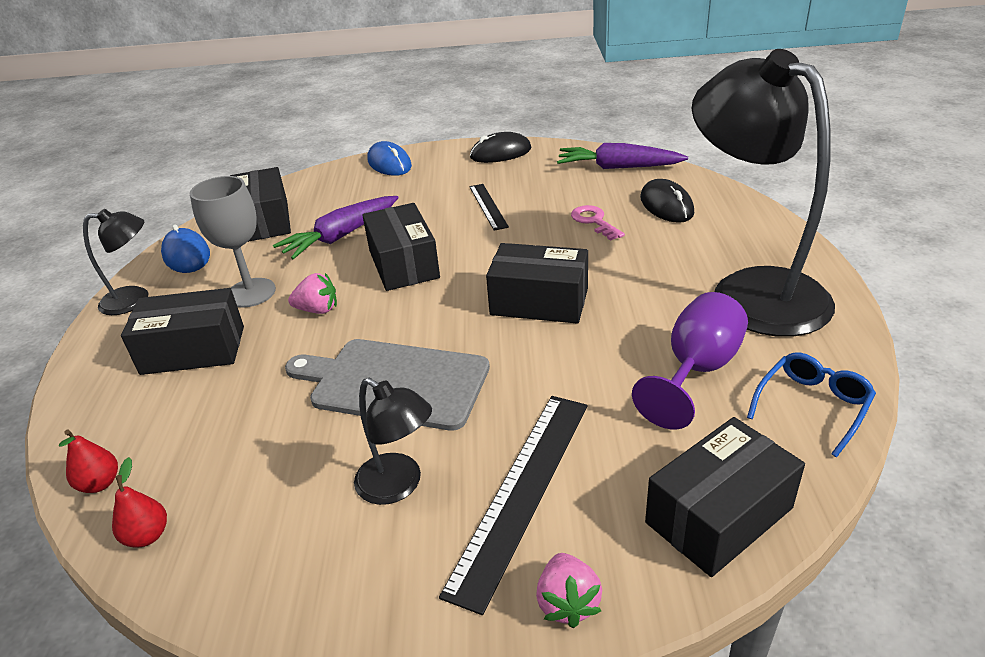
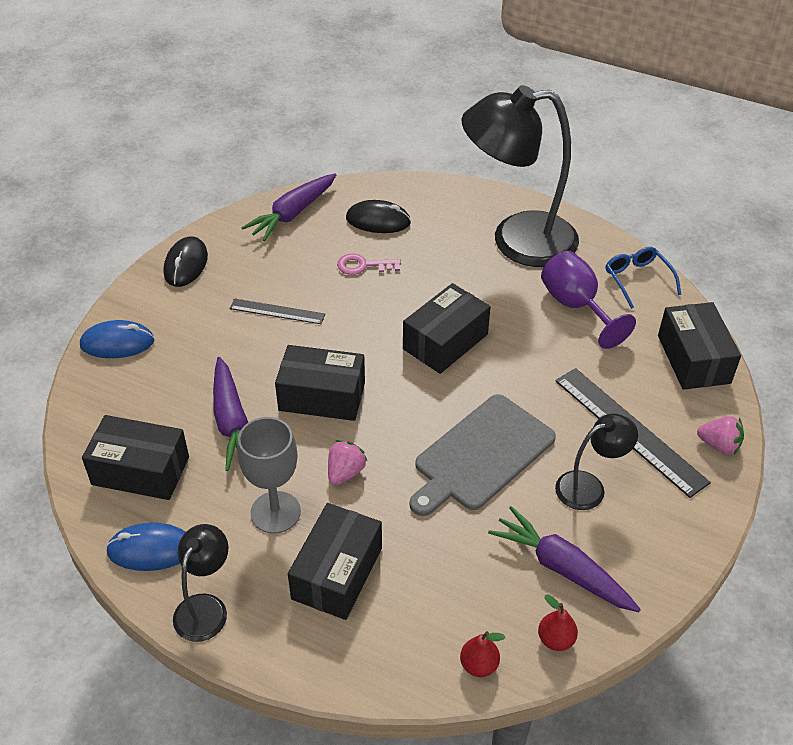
camera: 65 degrees left, 10 degrees up
none -> purple carrot [488,506,641,612]

